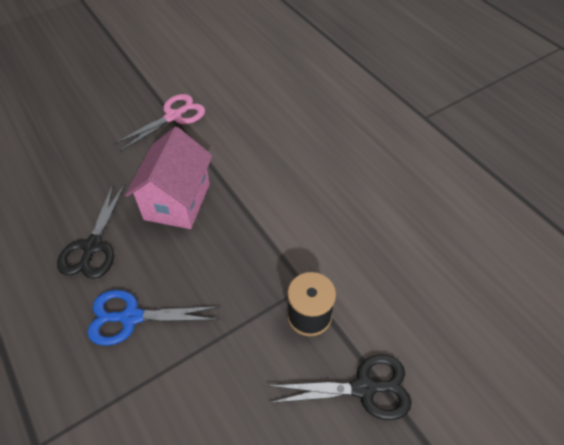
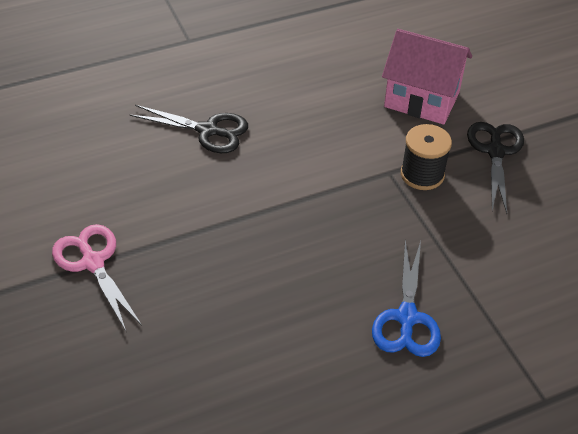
camera: 80 degrees left, 5 degrees down
black scissors [57,184,124,279] -> black scissors moved to [130,105,248,153]
pink house [125,127,213,229] -> pink house moved to [382,29,472,125]

